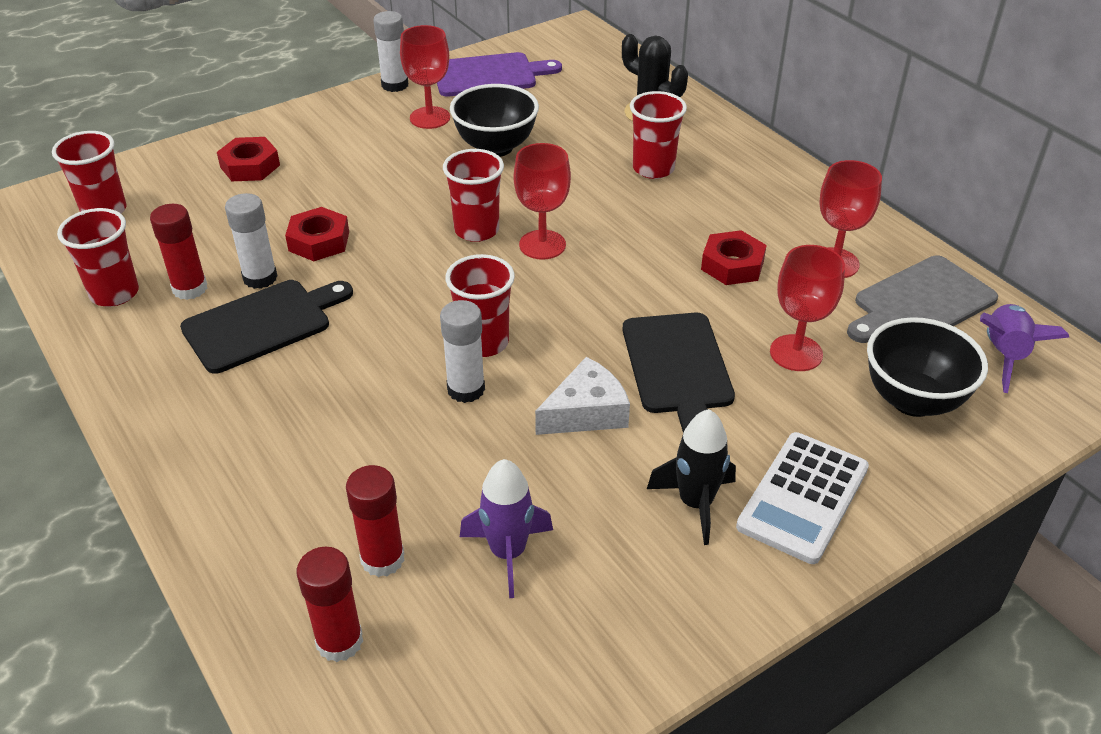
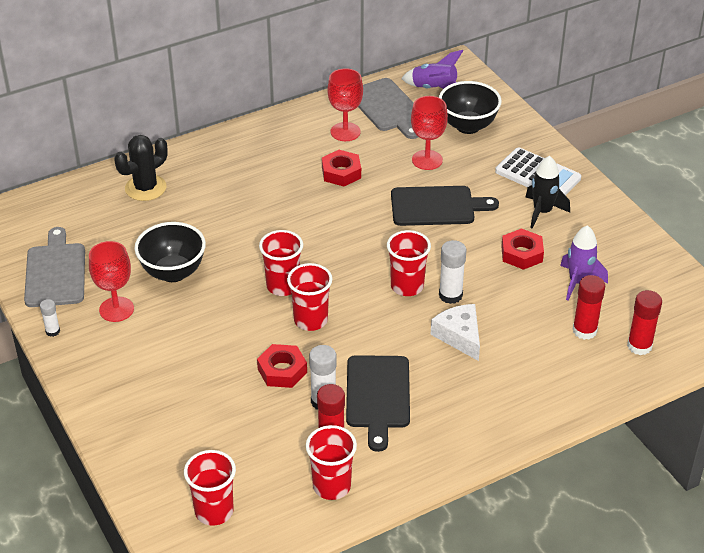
camera: 85 degrees left, 0 degrees up
black cutting board [180,280,353,374] -> black cutting board turned 150 degrees counterclockwise [346,355,410,452]
red nut [217,137,280,181] -> red nut moved to [501,228,544,270]
white glue stick [373,11,408,92] -> white glue stick [40,299,60,337], size x0.59
purple cutting board [437,52,562,97] -> grey cutting board [24,227,85,307]
red goblet [514,143,571,260] -> none
white cheese [535,357,630,435] -> white cheese moved to [431,304,480,361]
red cup [630,91,687,179] -> red cup moved to [287,263,332,331]

